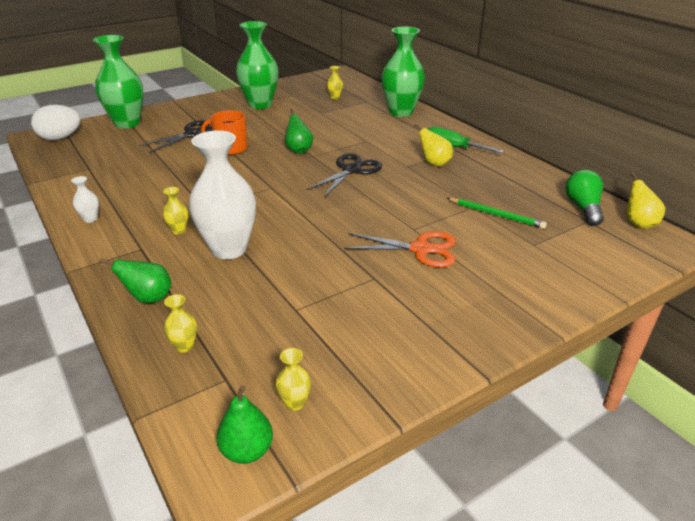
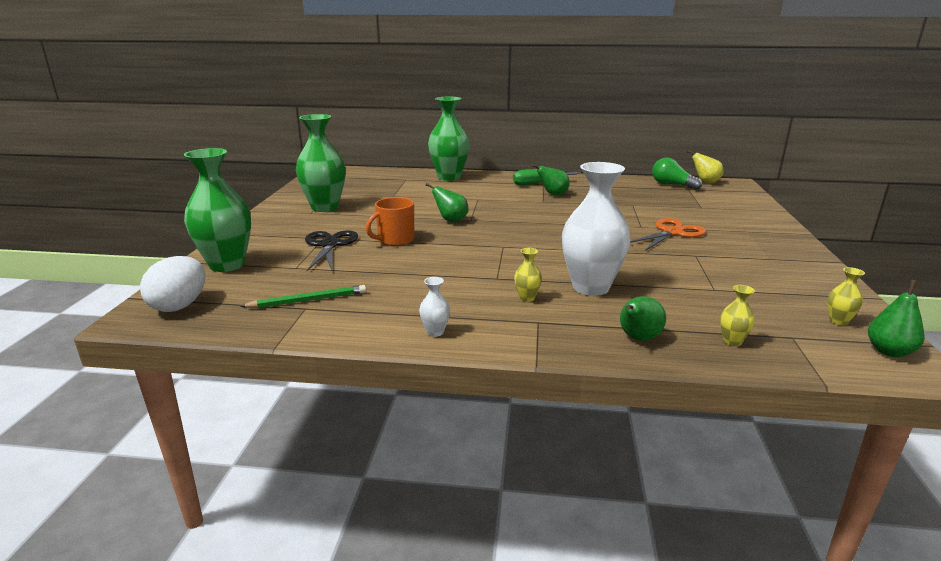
camera: 50 degrees left, 10 degrees down
black scissors [306,153,382,197] -> none
yellow vase [327,66,343,99] -> none
yellow pear [414,123,453,167] -> green pear [531,164,570,195]
green pencil [447,198,547,229] -> green pencil moved to [240,285,366,308]

